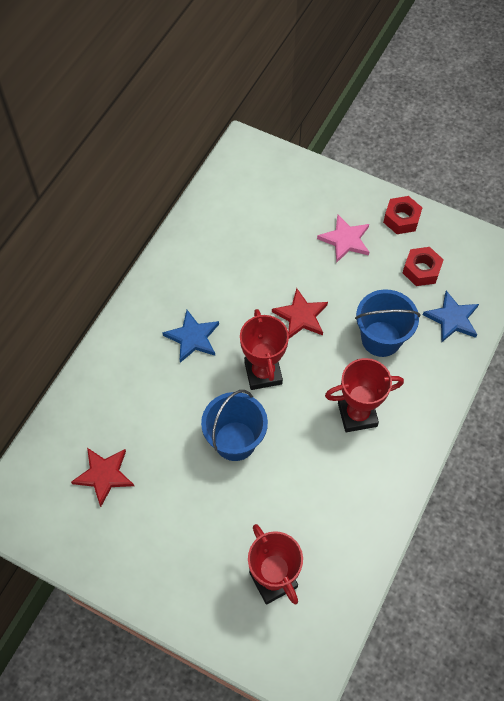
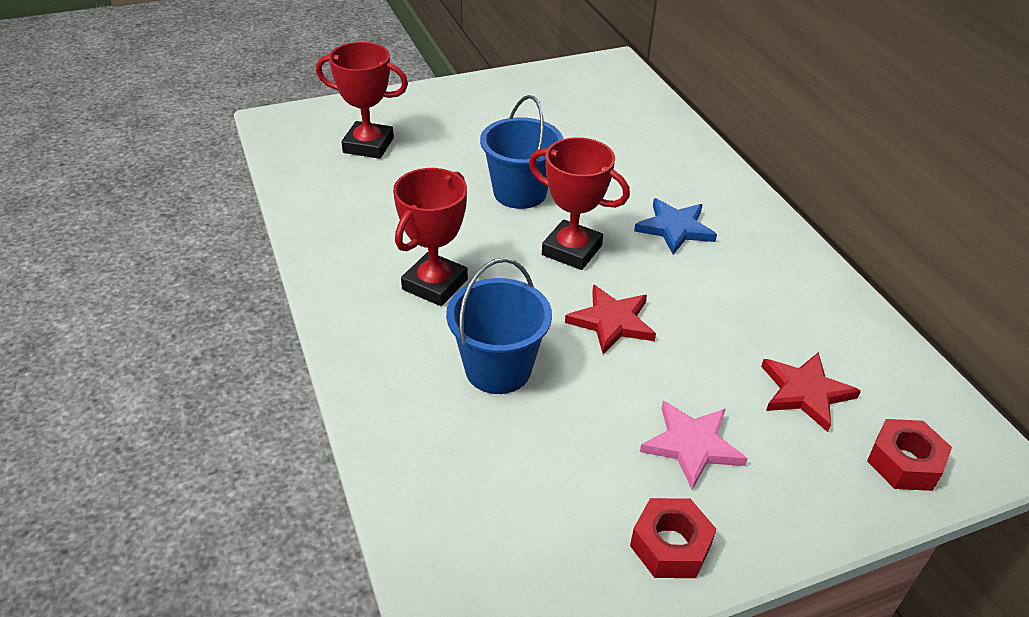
camera: 130 degrees right, 20 degrees down
red star [71,448,134,507] -> red star moved to [761,352,861,432]
red nut [403,247,443,286] -> red nut moved to [867,419,952,491]
blue star [423,291,479,343] -> none

